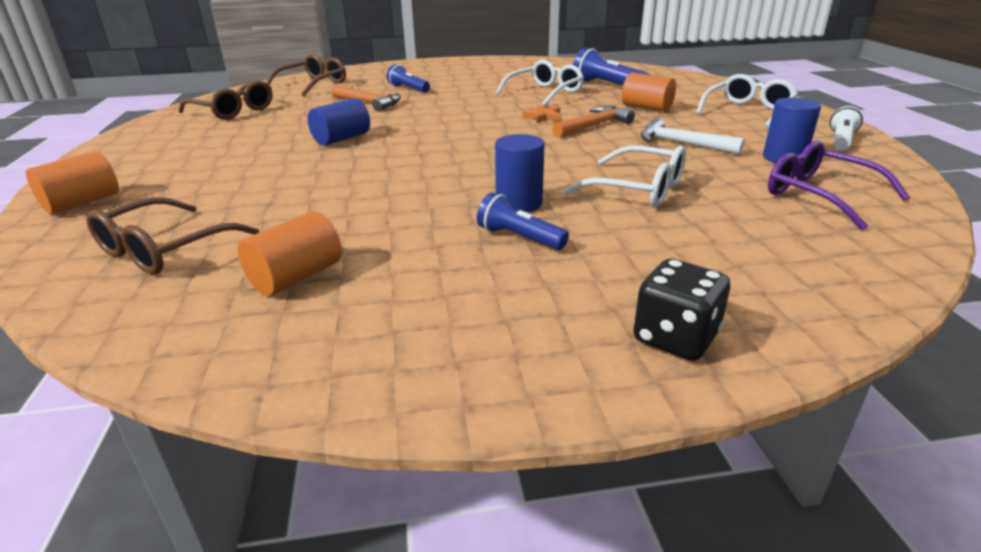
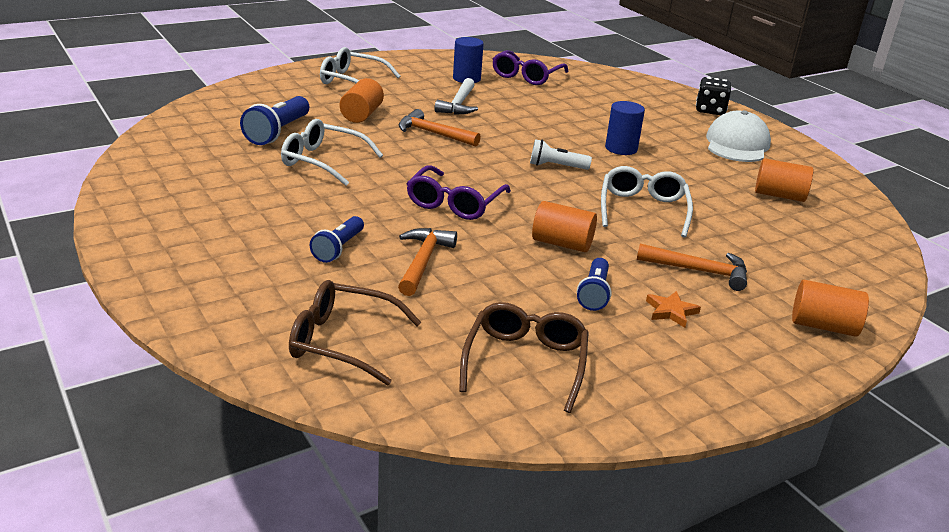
camera: 115 degrees left, 0 degrees up
brown glasses [86,197,259,275] -> none
blue cylinder [308,98,370,146] -> orange cylinder [532,201,597,252]
blue flashlight [477,192,569,250] -> blue flashlight moved to [577,258,612,311]
orange star [522,105,561,123] -> orange star moved to [646,291,701,328]
white glasses [563,145,686,207] -> white glasses moved to [601,166,693,238]
white flashlight [830,106,863,151] -> white flashlight moved to [530,139,592,170]
none -> purple glasses [406,165,511,220]
none -> orange hammer [637,244,747,291]
none -> white cap [706,110,771,162]

